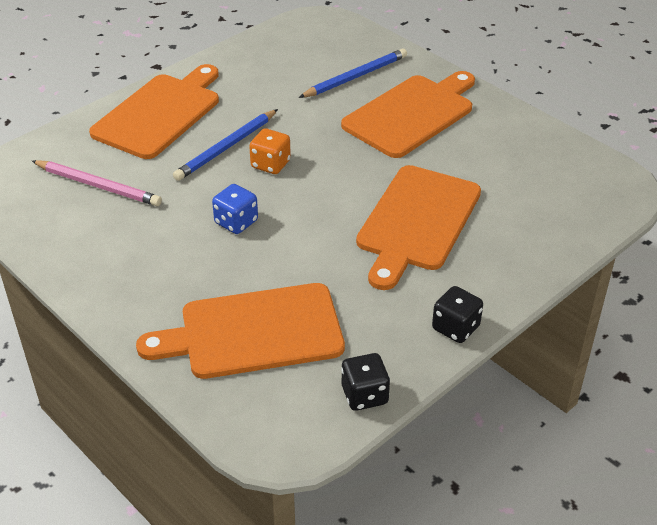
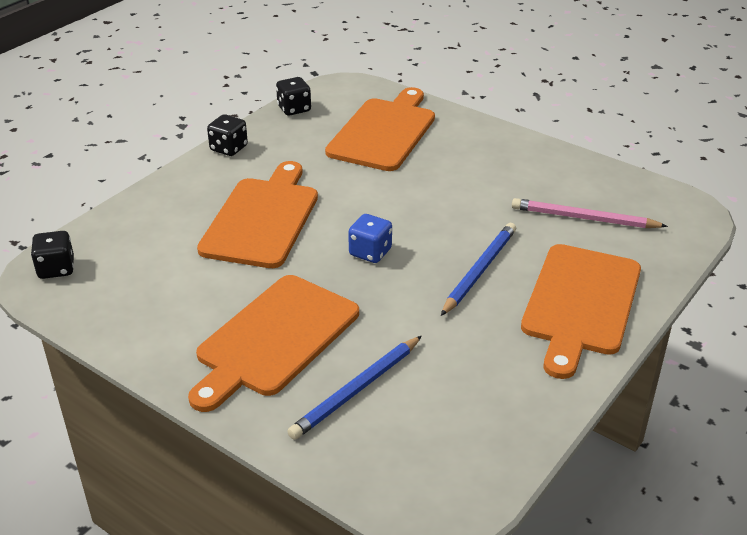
camera: 170 degrees right, 5 degrees down
orange cutting board [136,283,345,379] -> orange cutting board turned 45 degrees counterclockwise [325,87,435,171]
blue dice [212,184,258,234] -> blue dice moved to [348,214,392,263]
orange dice [249,128,291,174] -> none
none -> black dice [31,231,74,279]

